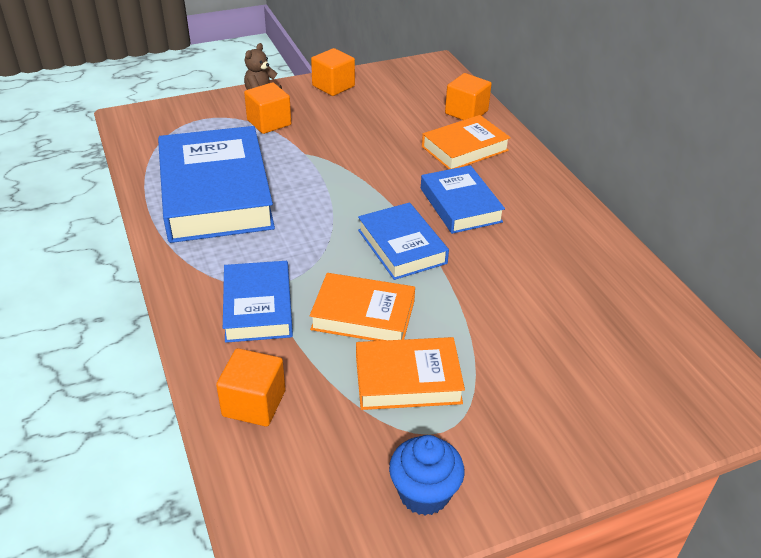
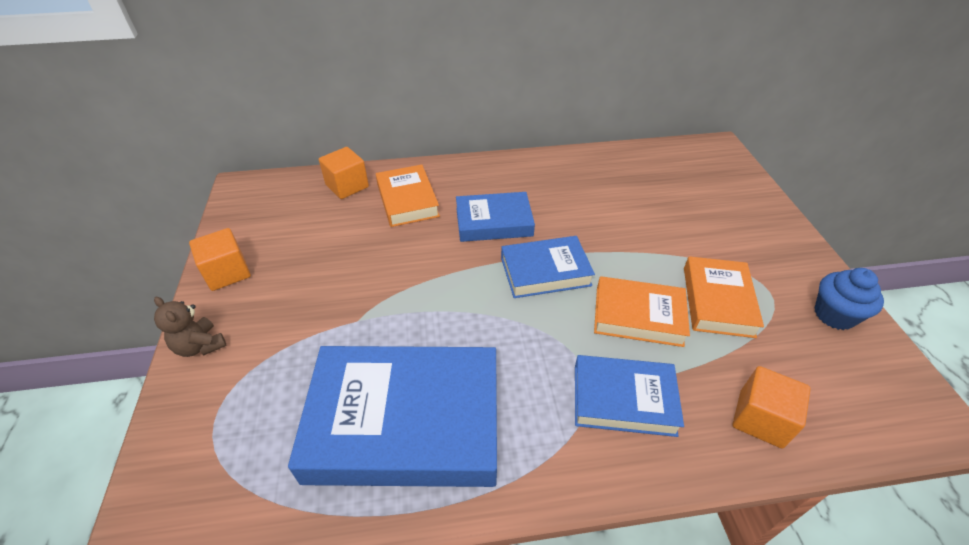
camera: 75 degrees left, 5 degrees up
orange cube [244,82,291,134] -> none
orange book [310,273,415,341] -> orange book turned 75 degrees clockwise [594,276,690,347]

